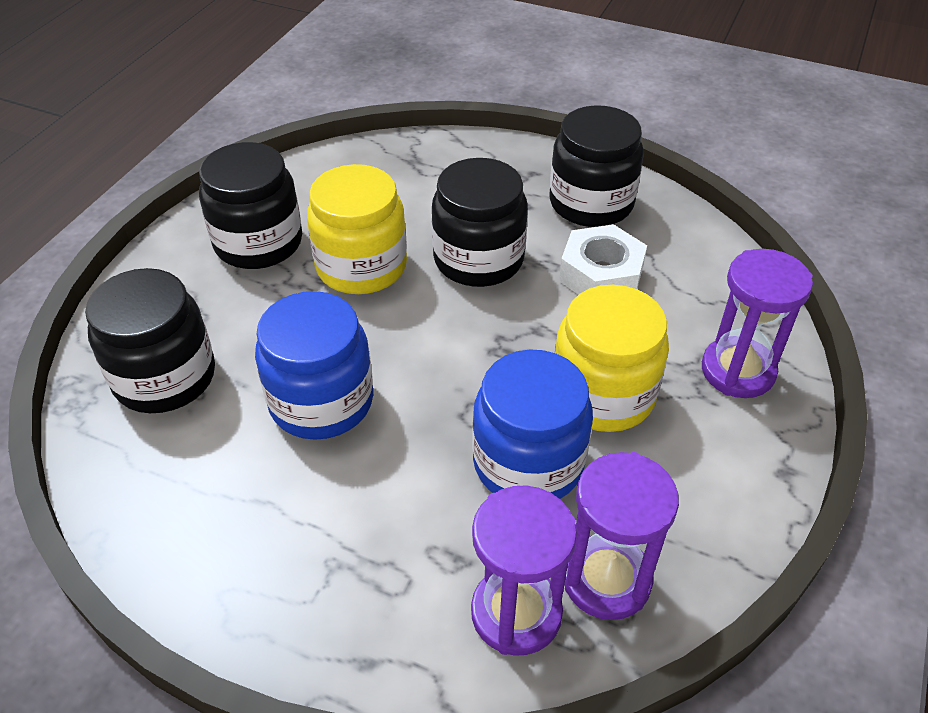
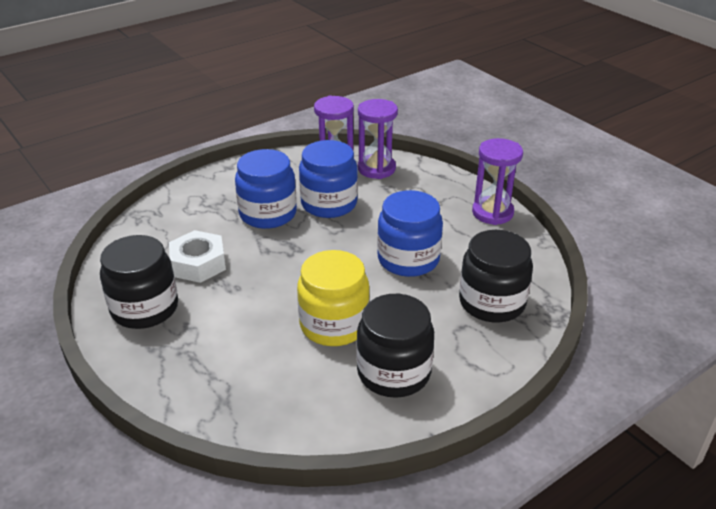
camera: 150 degrees left, 10 degrees down
black jar [432,158,528,287] -> none
yellow jar [554,285,669,432] -> blue jar [235,149,297,229]
purple hourglass [702,249,813,398] -> purple hourglass moved to [472,138,523,225]

